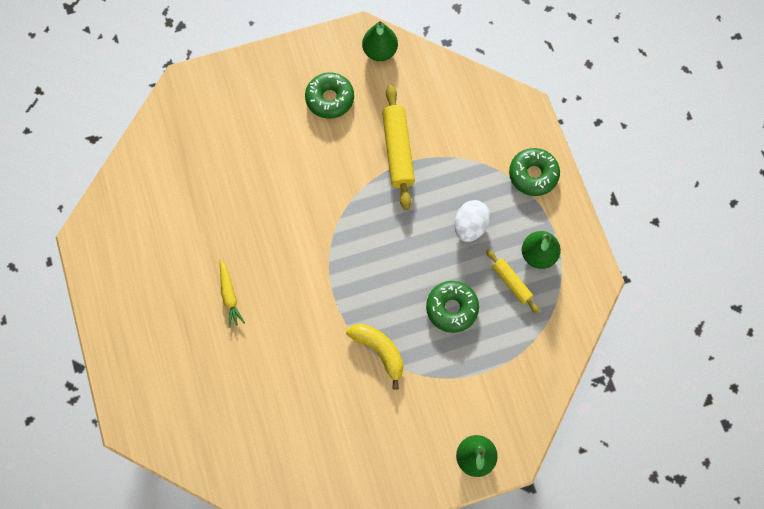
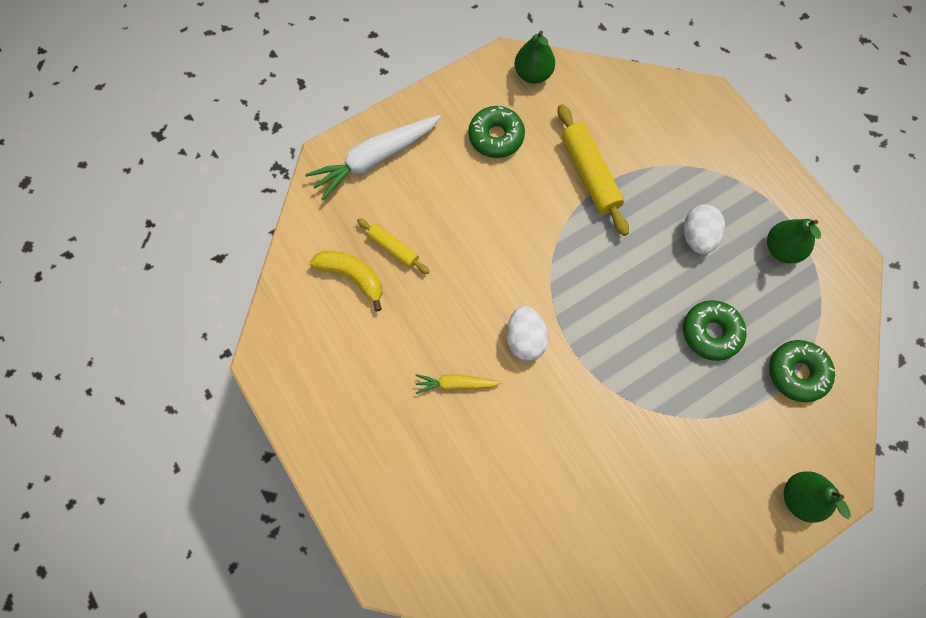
camera: 15 degrees left, 0 degrees up
yellow carrot [220,259,245,328] -> yellow carrot turned 120 degrees clockwise [415,374,502,394]
yellow banana [346,324,403,390] -> yellow banana moved to [309,251,382,311]
yellow rolling pin [486,249,540,313] -> yellow rolling pin moved to [357,218,430,274]
green donut [509,148,560,196] -> green donut moved to [769,340,835,402]
none -> white carrot [305,115,441,200]
none -> white egg [507,306,548,361]

